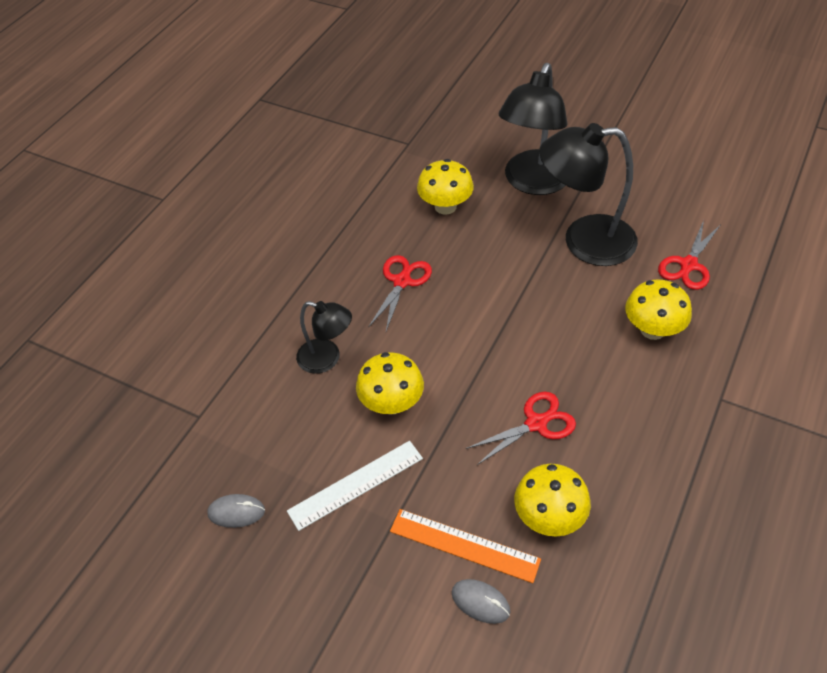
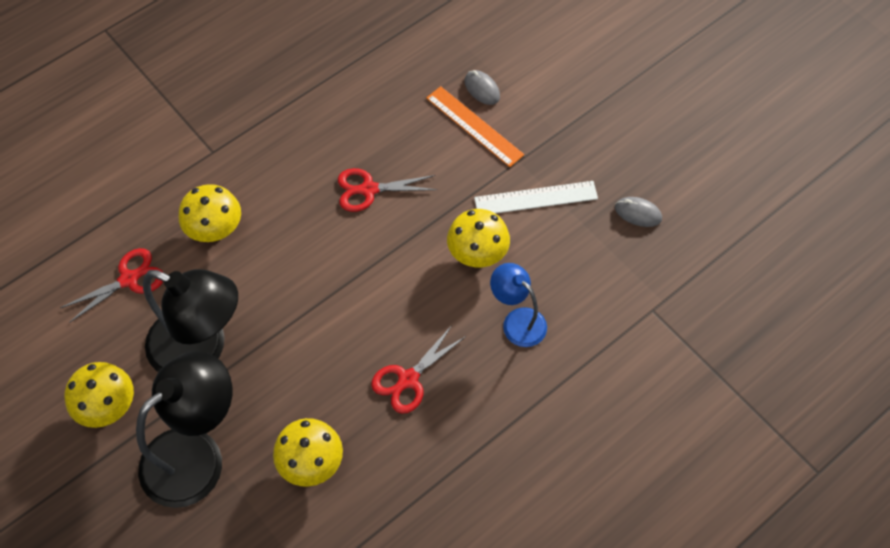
camera: 160 degrees left, 10 degrees up
black lamp [296,301,352,374] -> blue lamp [490,263,547,347]
yellow mushroom [514,464,591,537] -> yellow mushroom moved to [65,362,134,428]

